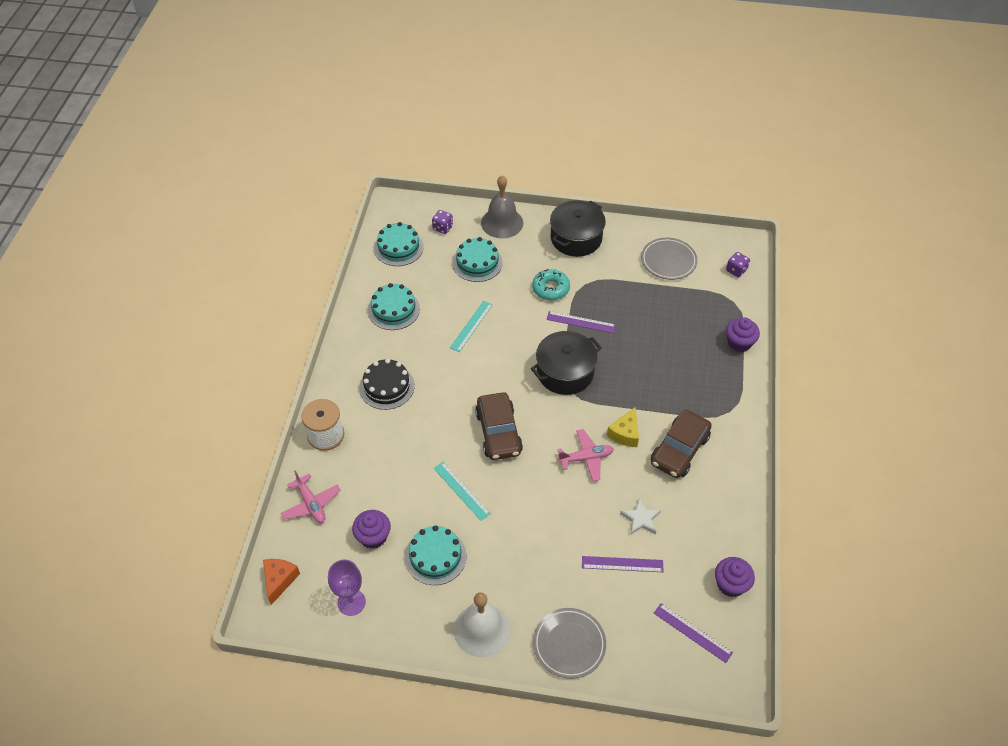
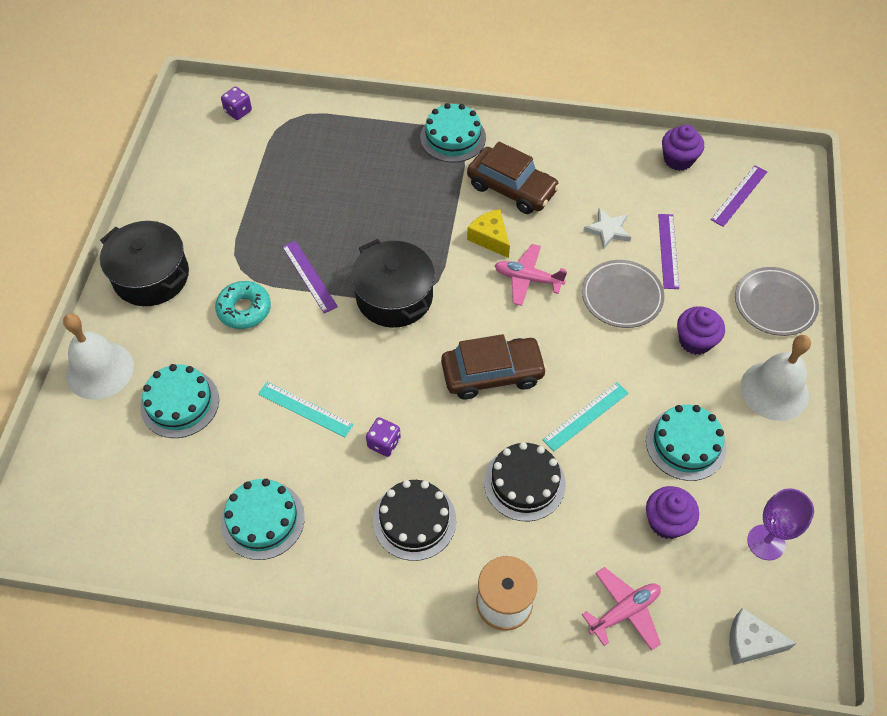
camera: 90 degrees left, 5 degrees up
orange cheese [263,559,300,605] -> white cheese [729,608,797,665]
turquoise cake [374,222,424,266] -> turquoise cake moved to [420,103,486,162]
purple dice [432,210,453,234] -> purple dice moved to [366,417,401,457]
grey bell [481,175,523,238] -> white bell [63,313,134,400]
purple ruler [546,311,616,333] -> purple ruler turned 45 degrees counterclockwise [282,241,338,313]
pink plane [557,429,614,481] -> pink plane turned 60 degrees counterclockwise [494,244,567,306]
yellow cheese [607,407,639,447] -> yellow cheese turned 150 degrees counterclockwise [467,209,510,258]
grey plate [641,238,698,280] -> grey plate moved to [582,260,665,328]
purple cupcake [726,318,760,352] -> purple cupcake moved to [677,306,725,355]
none -> black cake [484,442,566,521]

